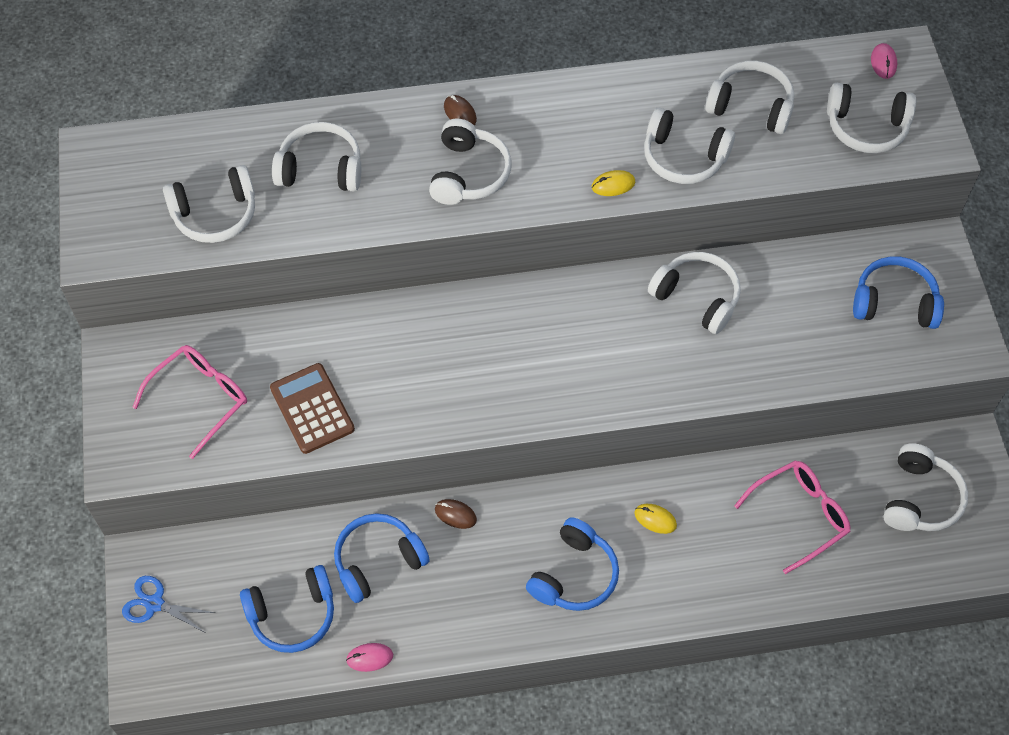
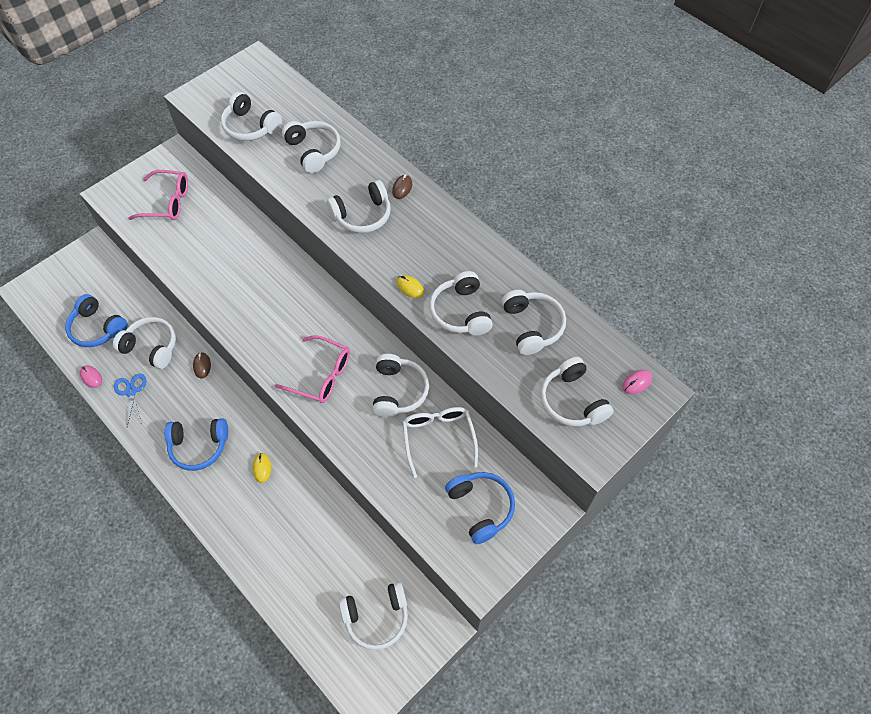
camera: 55 degrees right, 0 degrees up
blue scissors [122,576,215,632] -> blue scissors moved to [114,374,147,426]
brown calculator [270,363,355,454] -> none
blue headphones [334,513,430,603] -> white headphones [113,317,176,369]
pink glasses [734,460,851,574] -> pink glasses moved to [275,335,350,403]
none -> white glasses [402,407,478,478]

